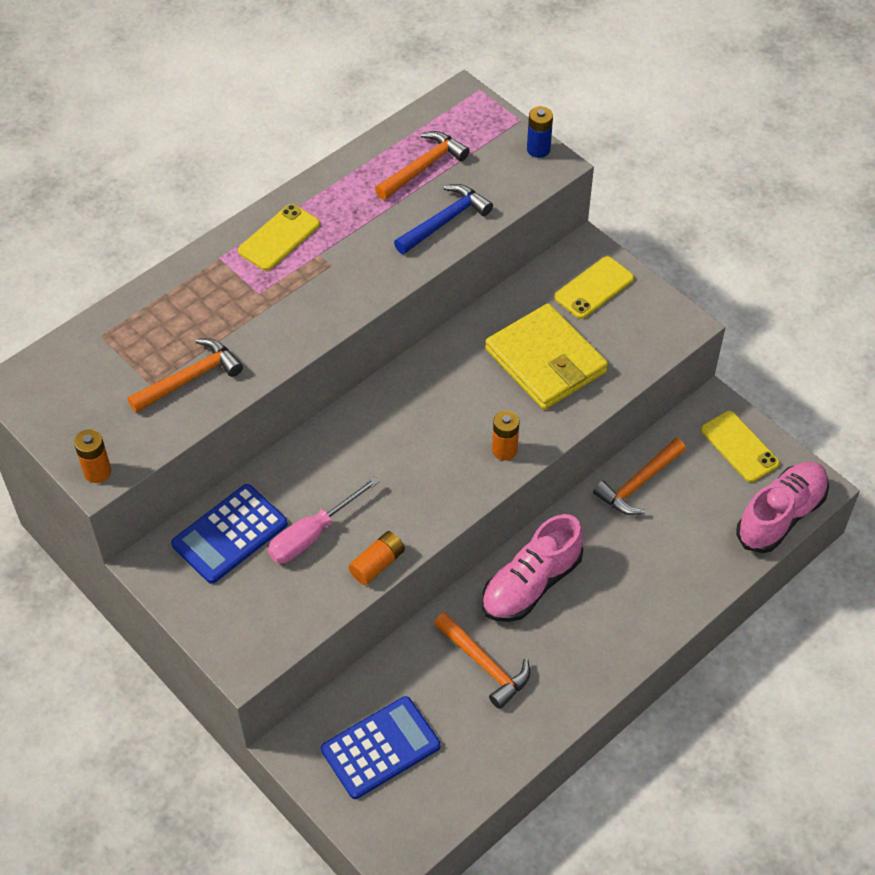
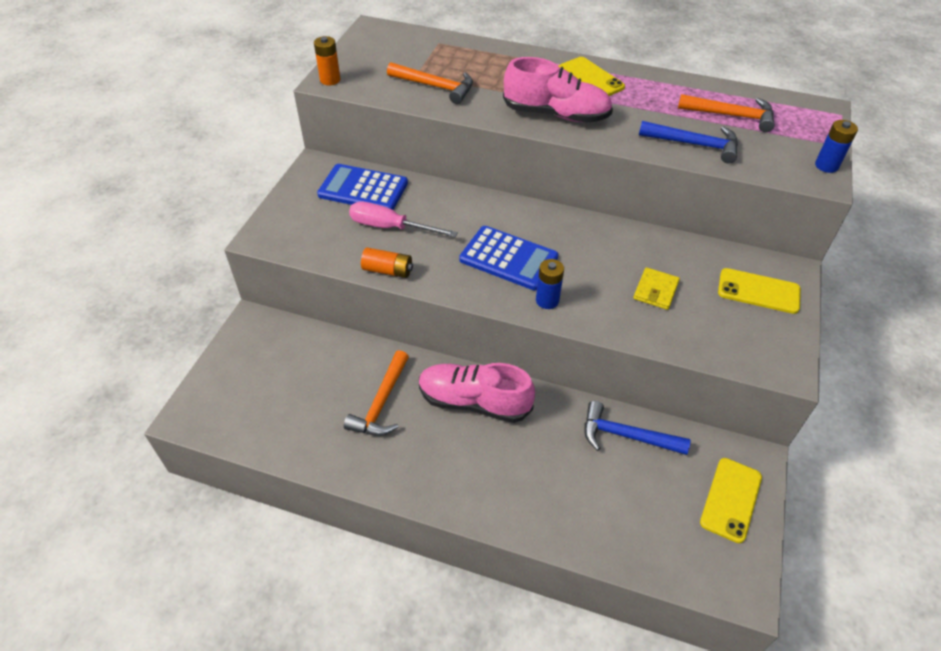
camera: 60 degrees right, 5 degrees down
yellow phone [238,204,320,271] -> yellow phone turned 45 degrees clockwise [558,57,625,96]
blue calculator [321,696,441,799] -> blue calculator moved to [459,226,558,290]
yellow wallet [485,303,608,410] -> yellow wallet [633,267,680,310], size x0.46
orange battery [492,410,519,460] -> blue battery [536,259,564,309]
orange hammer [593,438,686,515] -> blue hammer [584,401,691,455]
pink shoe [736,462,829,553] -> pink shoe moved to [503,57,613,123]

